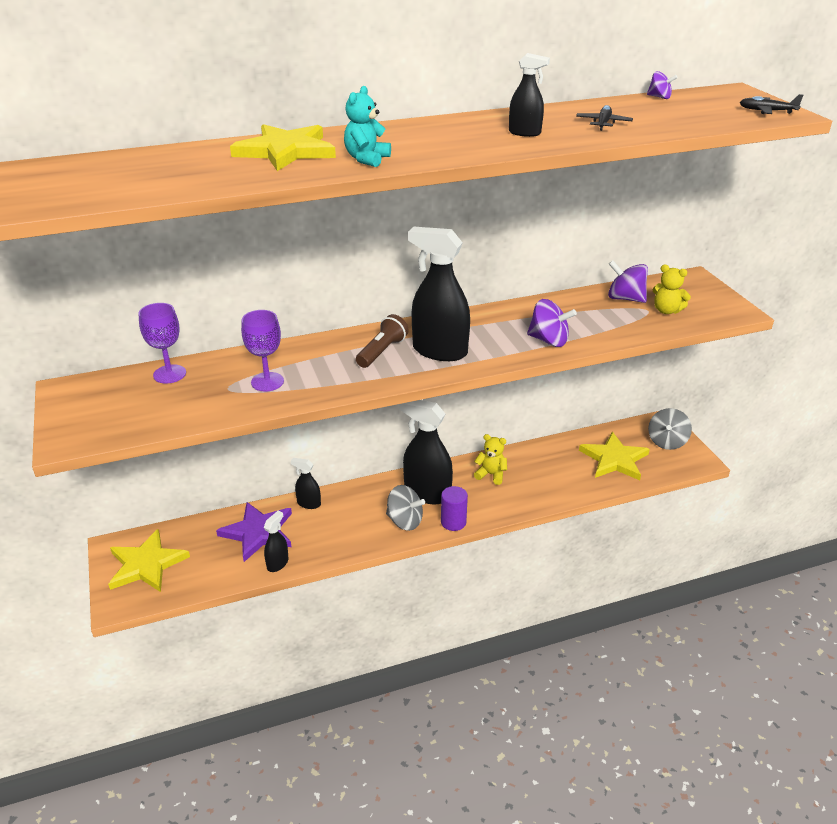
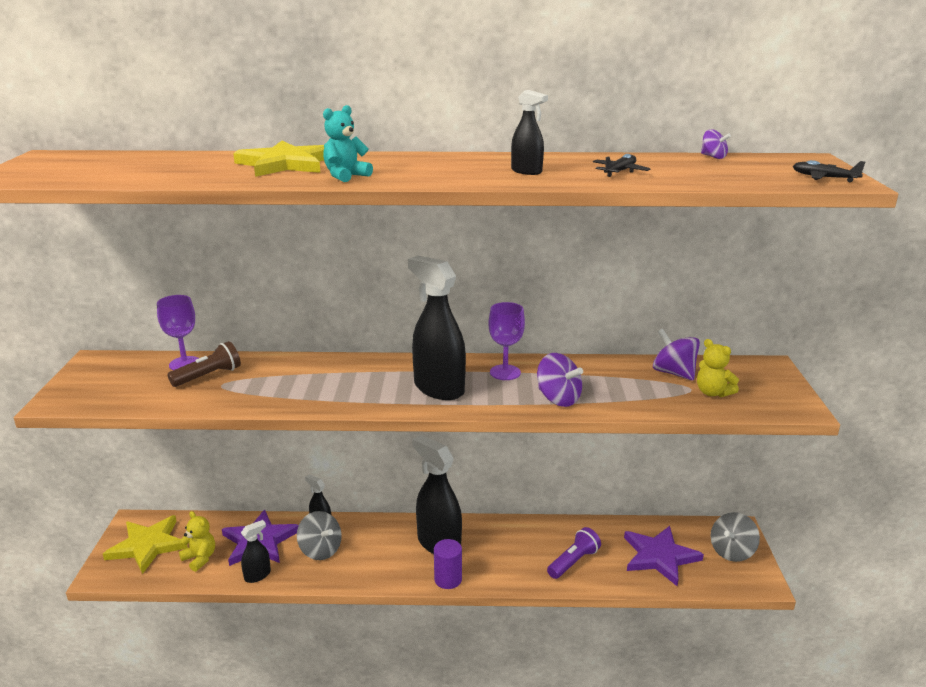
camera: 20 degrees right, 10 degrees down
purple goblet [241,310,284,391] -> purple goblet moved to [488,302,525,380]
brown flashlight [356,314,409,368] -> brown flashlight moved to [167,341,241,387]
grey spinning top [386,485,425,531] -> grey spinning top moved to [297,511,342,560]
yellow teddy bear [474,434,507,485] -> yellow teddy bear moved to [179,511,215,572]
yellow star [579,432,650,480] -> purple star [624,526,704,586]
none -> purple flashlight [547,527,601,579]

